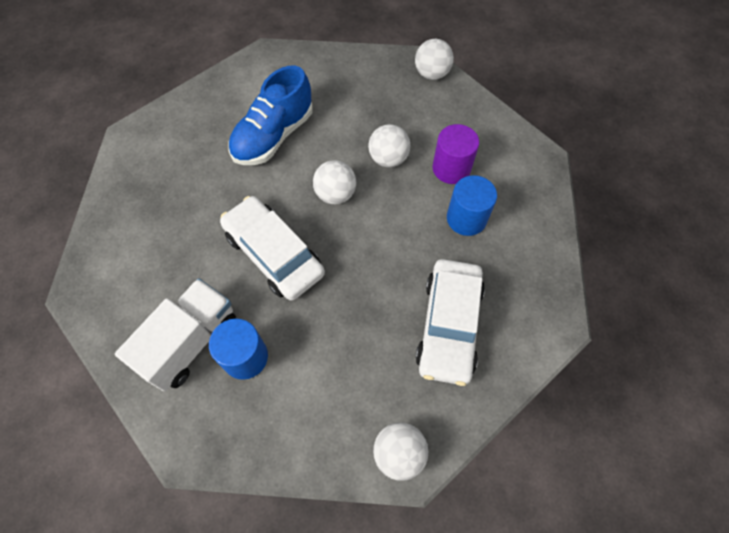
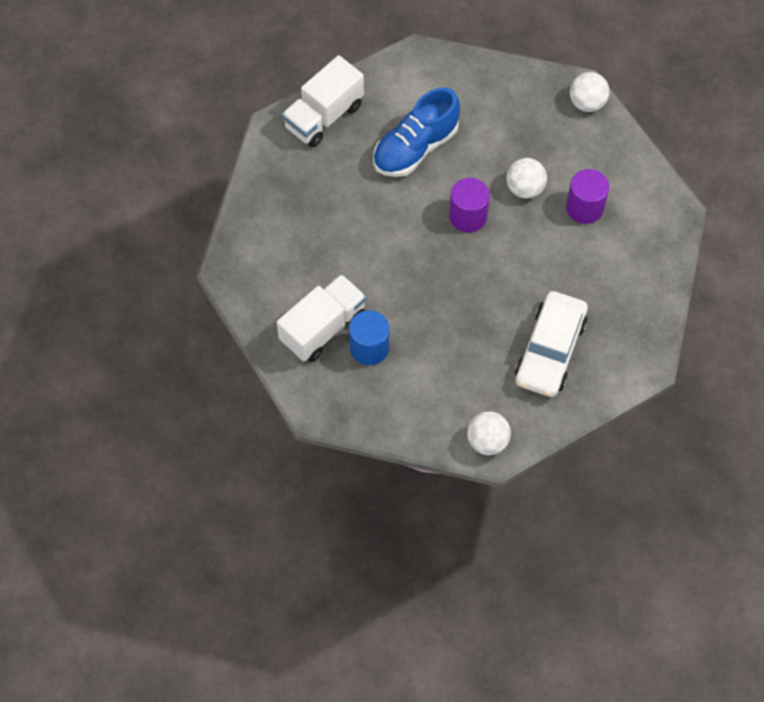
camera: 10 degrees right, 0 degrees up
white car [220,196,325,301] -> none
white ball [313,160,356,204] -> purple cylinder [449,178,490,233]
blue cylinder [447,175,497,236] -> none
none -> white truck [282,55,364,148]

